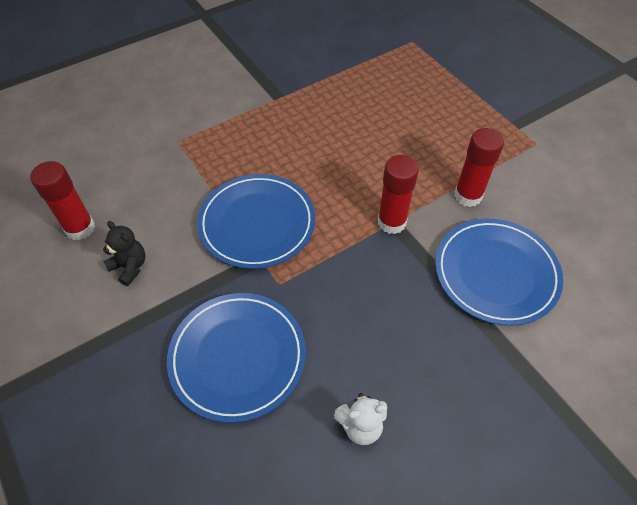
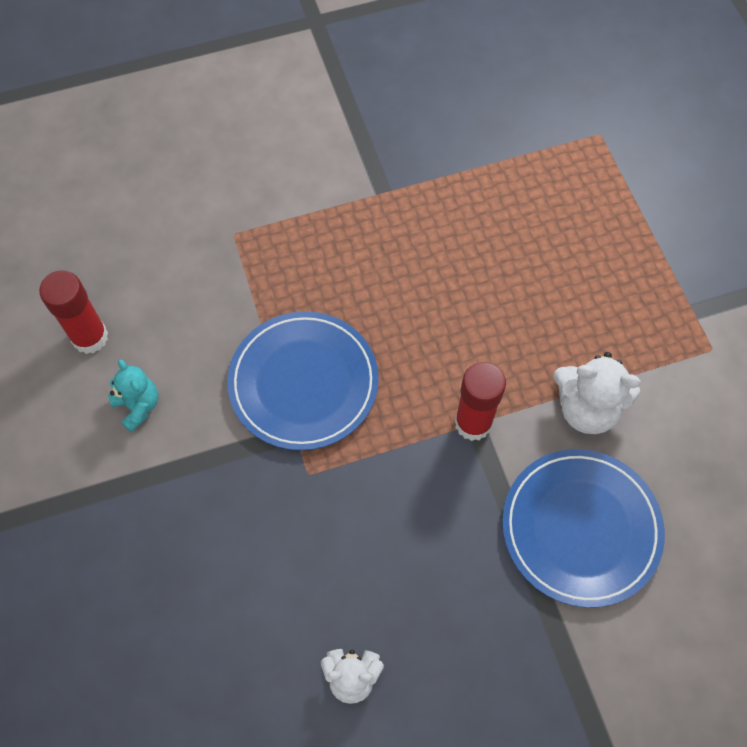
camera: 15 degrees right, 10 degrees up
black teddy bear [103,221,145,286] -> turquoise teddy bear [108,359,158,432]
blue plate [167,293,306,423] -> none
red glue stick [454,128,504,207] -> white teddy bear [553,352,641,434]

